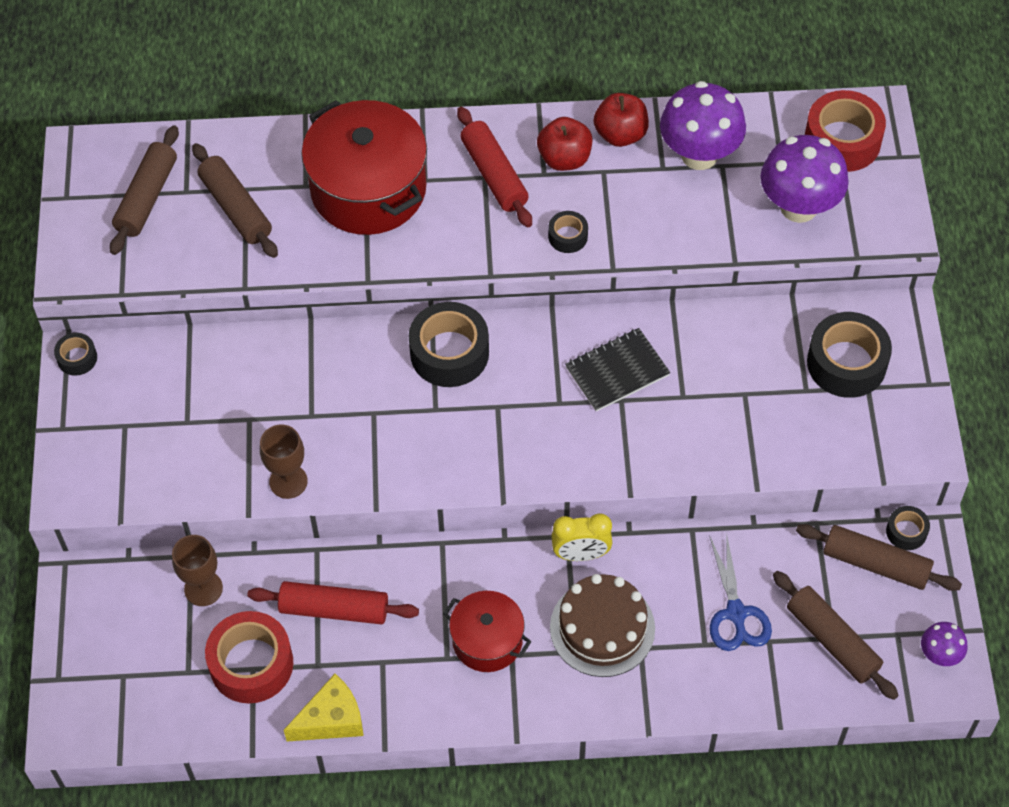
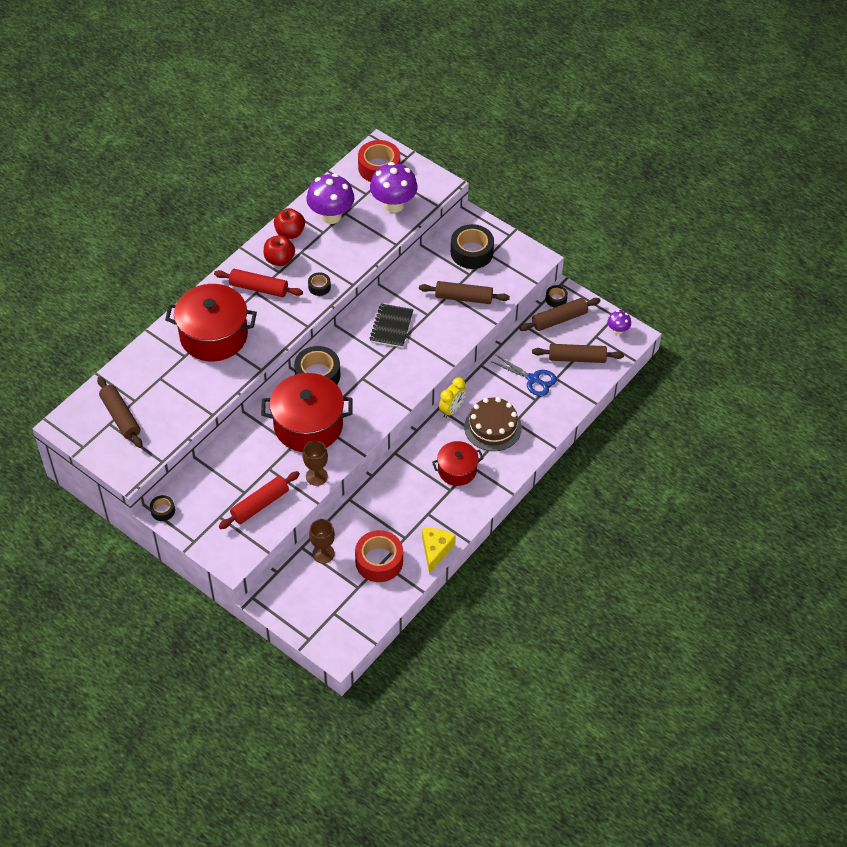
camera: 50 degrees left, 5 degrees down
brown rolling pin [192,143,278,258] -> brown rolling pin moved to [419,281,510,304]
red rolling pin [248,581,419,624] -> red rolling pin moved to [219,471,300,529]
none -> red pot [261,373,353,452]

